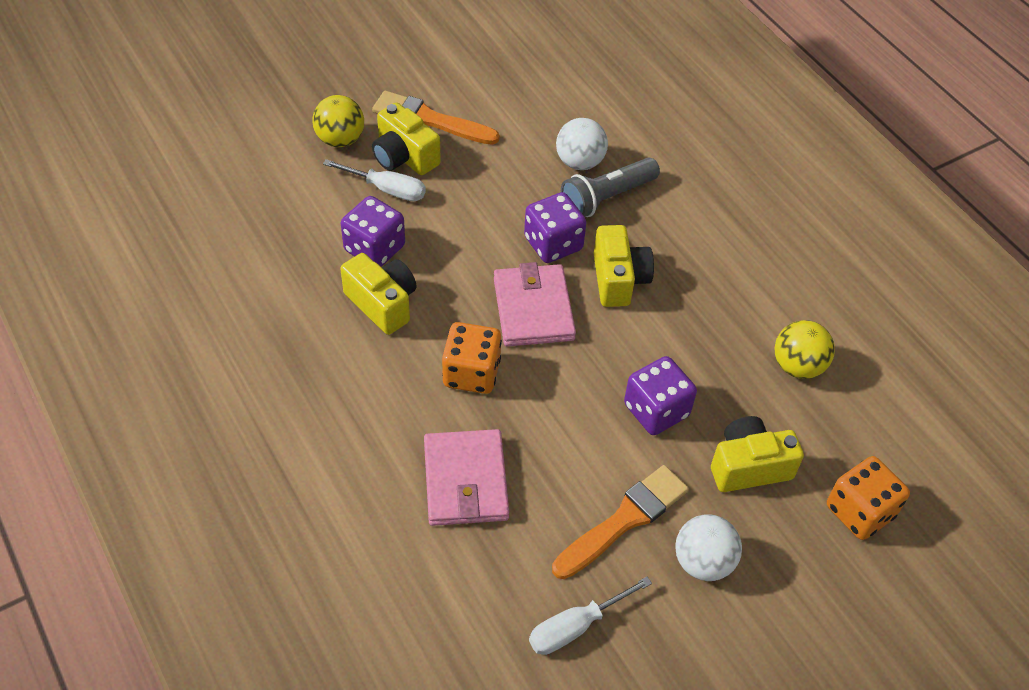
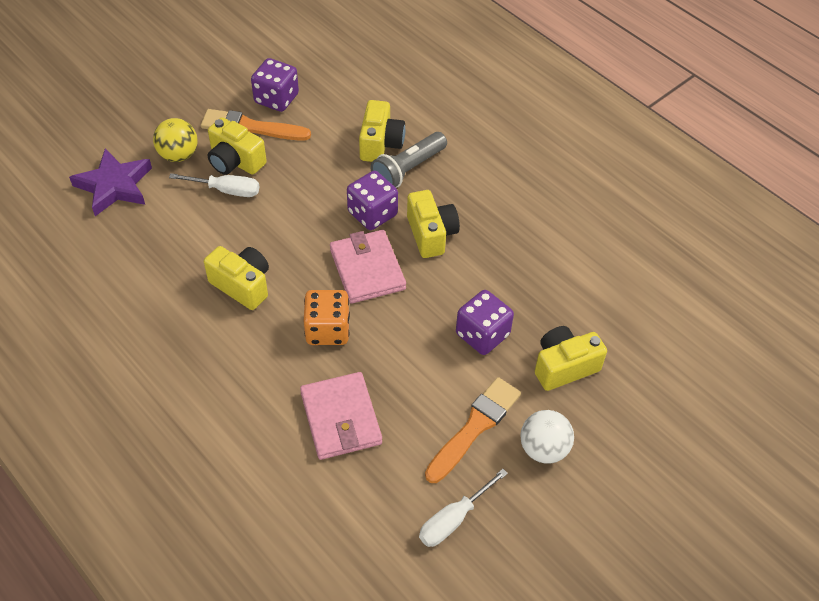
camera: 10 degrees left, 0 degrees up
purple dice [341,196,405,267] -> purple dice moved to [251,58,299,112]
white ball [556,118,608,170] -> yellow camera [359,100,405,162]
yellow ball [774,320,835,379] -> none
orange dice [827,456,910,540] -> none
none -> purple star [69,148,152,216]

